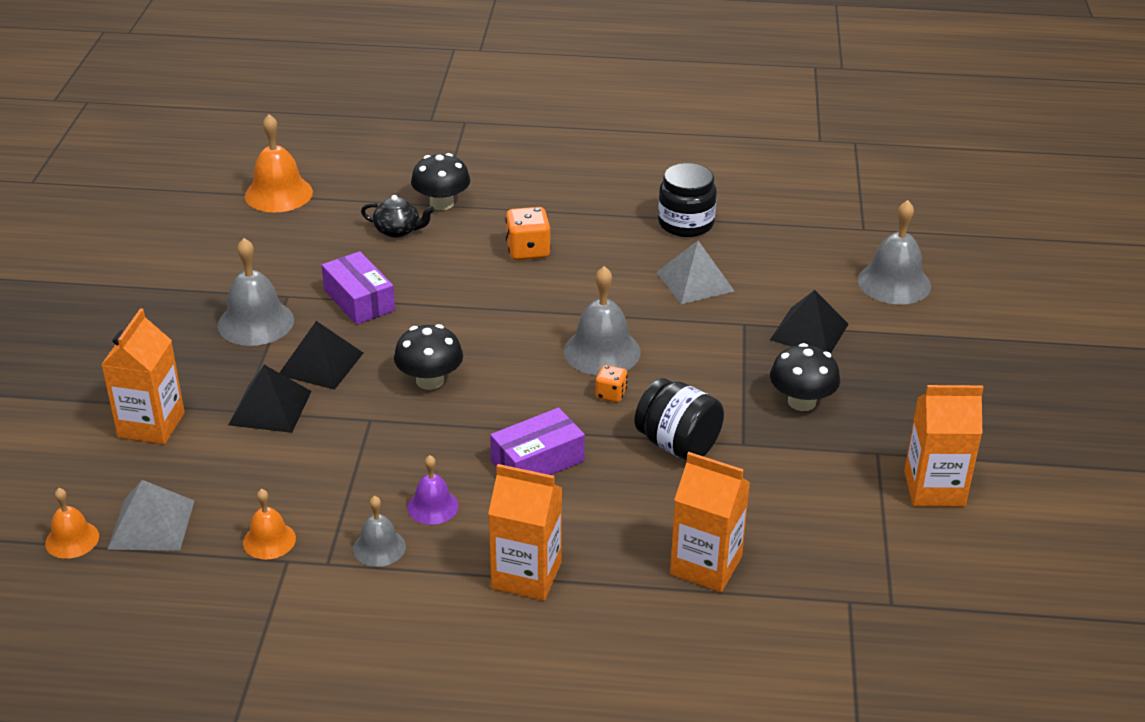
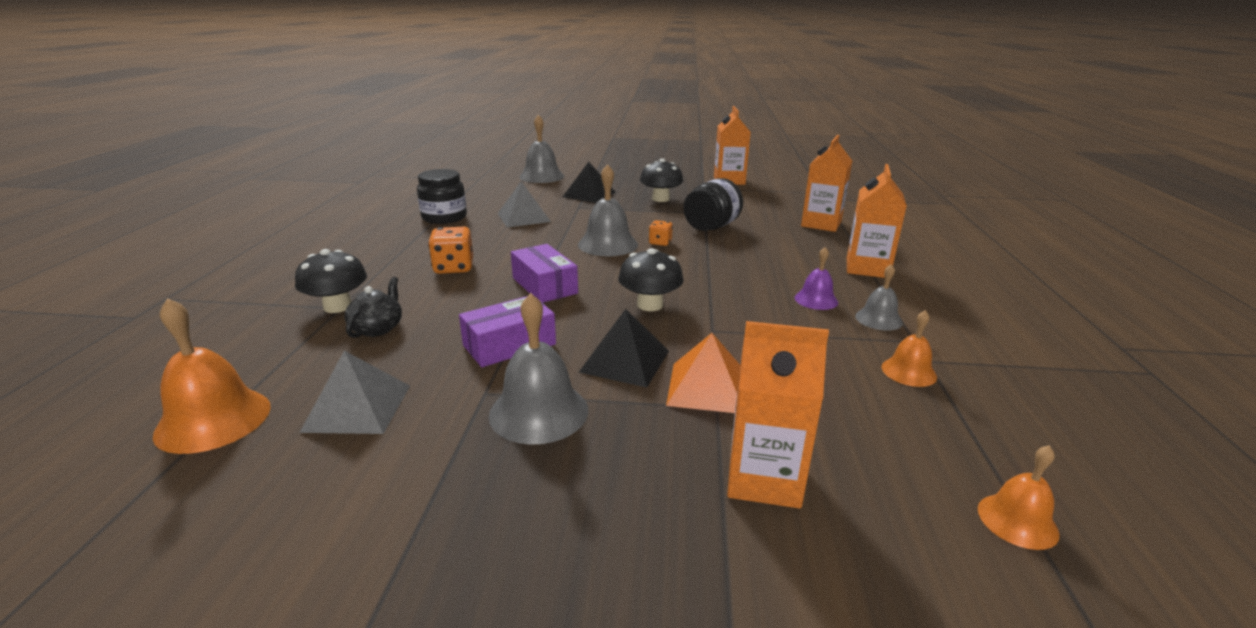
camera: 90 degrees left, 10 degrees down
grey pyramid [107,480,194,551] -> grey pyramid moved to [300,351,410,434]
black pyramid [228,365,312,433] -> orange pyramid [666,333,741,413]
purple box [490,408,585,475] -> purple box moved to [511,244,578,303]

